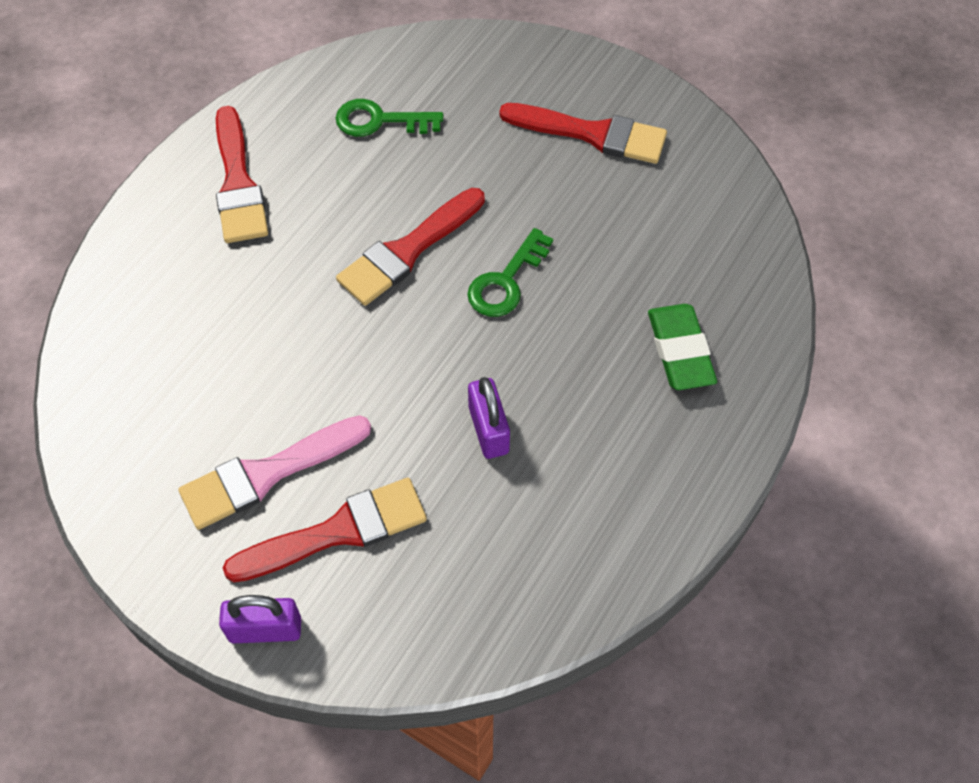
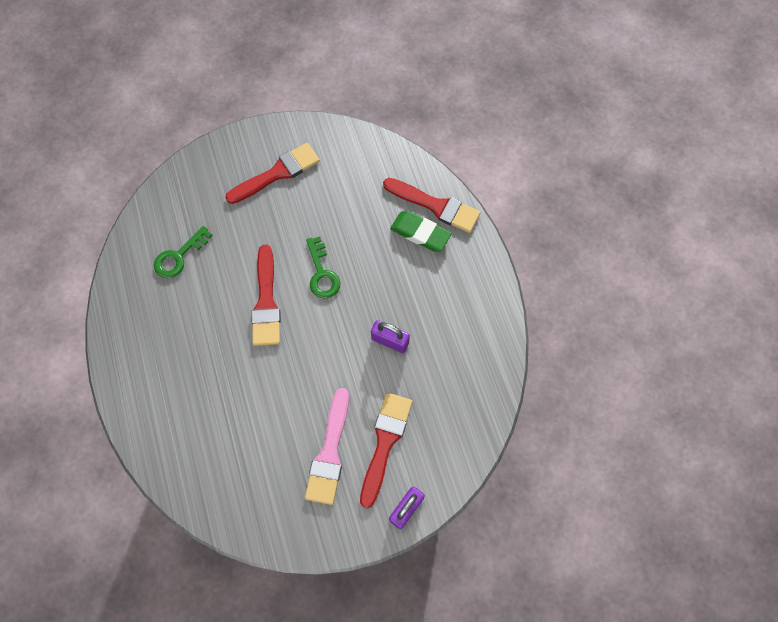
camera: 50 degrees left, 10 degrees up
red brush [216,106,268,243] -> red brush moved to [383,178,481,233]

